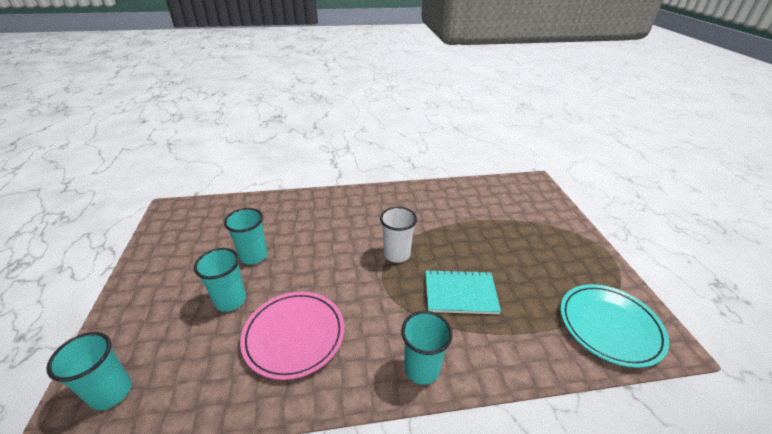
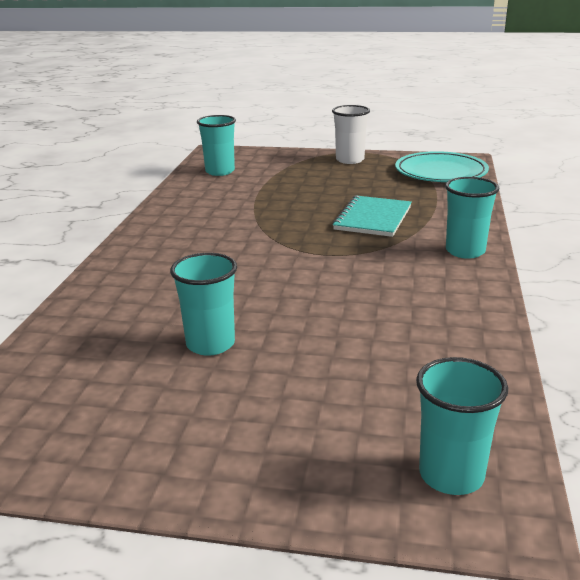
camera: 70 degrees left, 10 degrees down
turquoise cup [194,248,246,312] -> turquoise cup moved to [197,115,236,176]
pink plate [240,292,344,380] -> none
white cup [380,207,417,263] -> white cup moved to [332,105,370,164]

